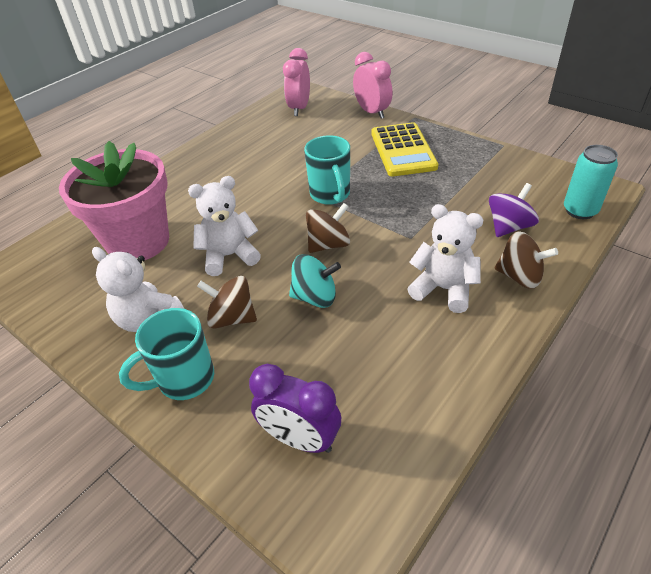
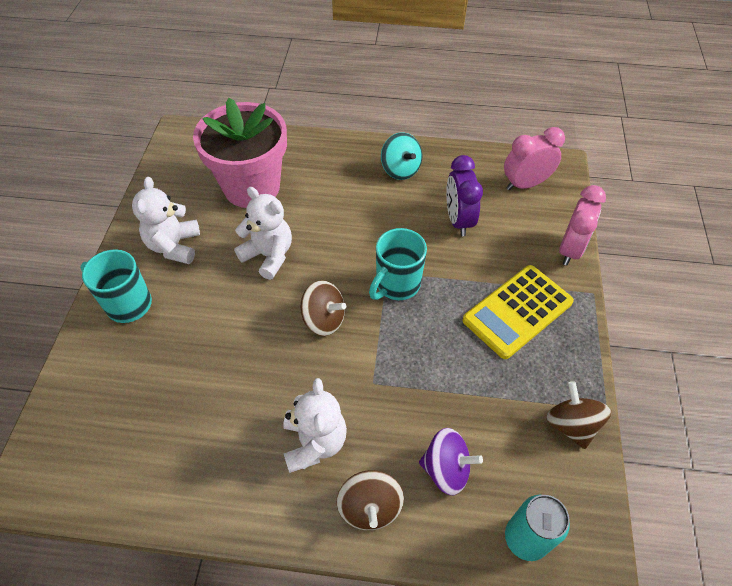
camera: 55 degrees right, 10 degrees up
brown spinning top [197,276,257,329] -> brown spinning top moved to [546,381,611,449]
purple clock [249,364,341,453] -> purple clock moved to [446,155,483,236]
turquoise spinning top [289,254,341,308] -> turquoise spinning top moved to [381,133,422,180]

